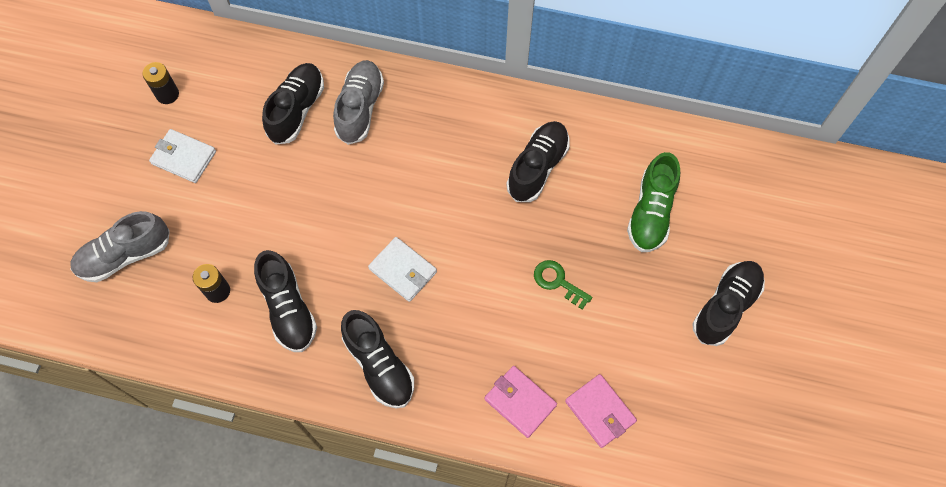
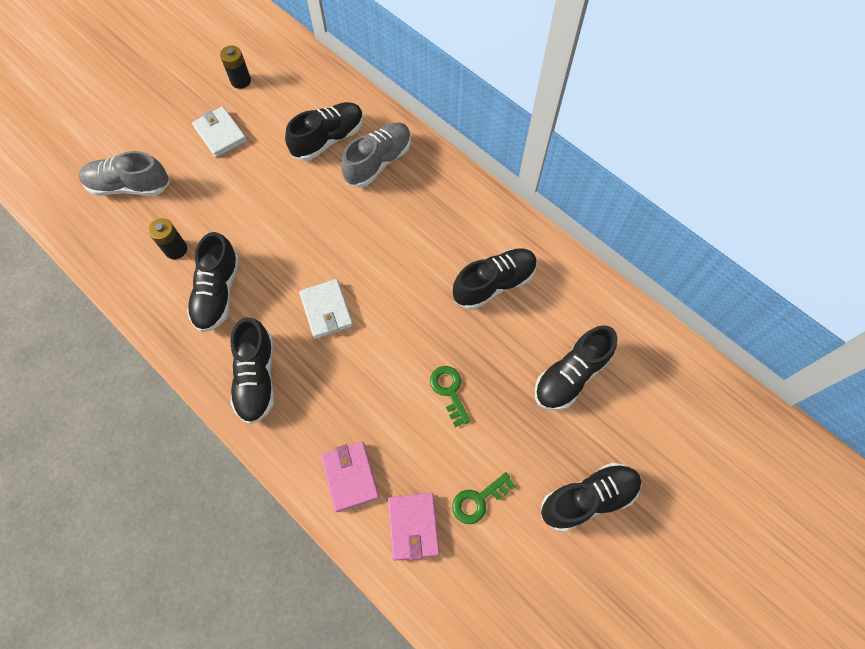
camera: 30 degrees right, 0 degrees up
green shoe [627,152,680,252] -> black shoe [535,325,617,411]
none -> green key [452,472,516,524]

